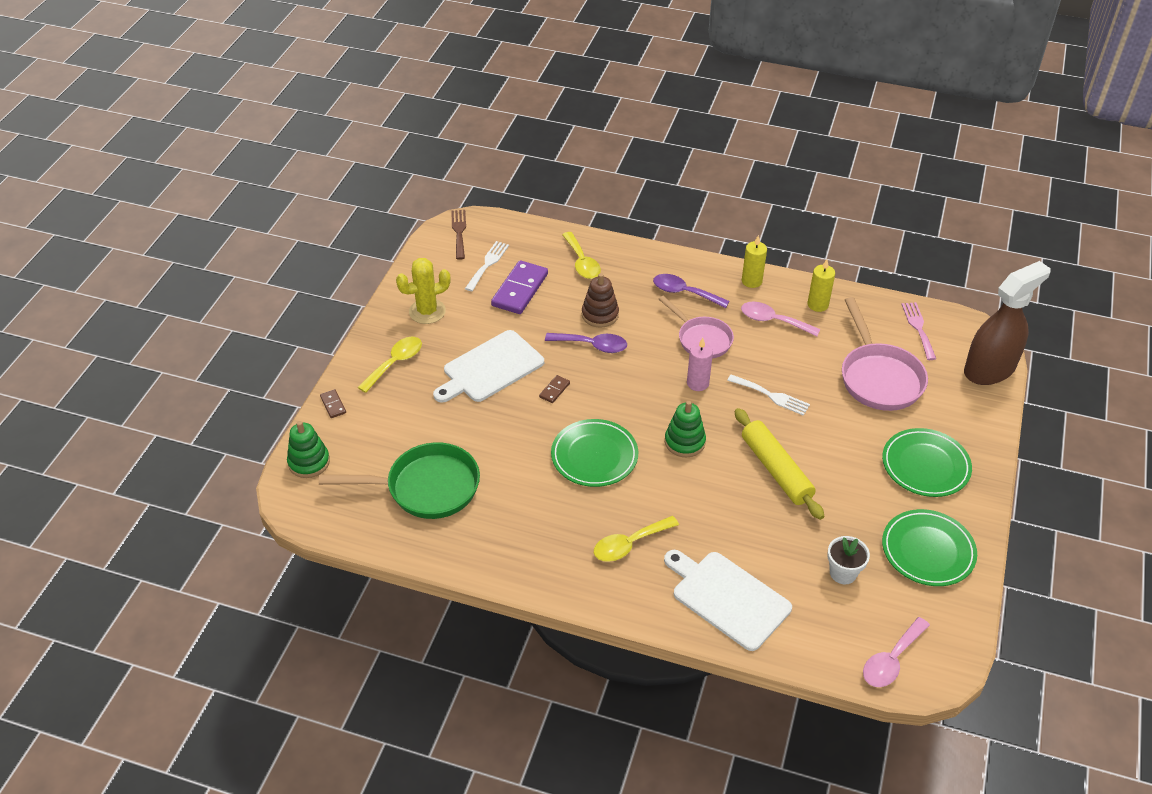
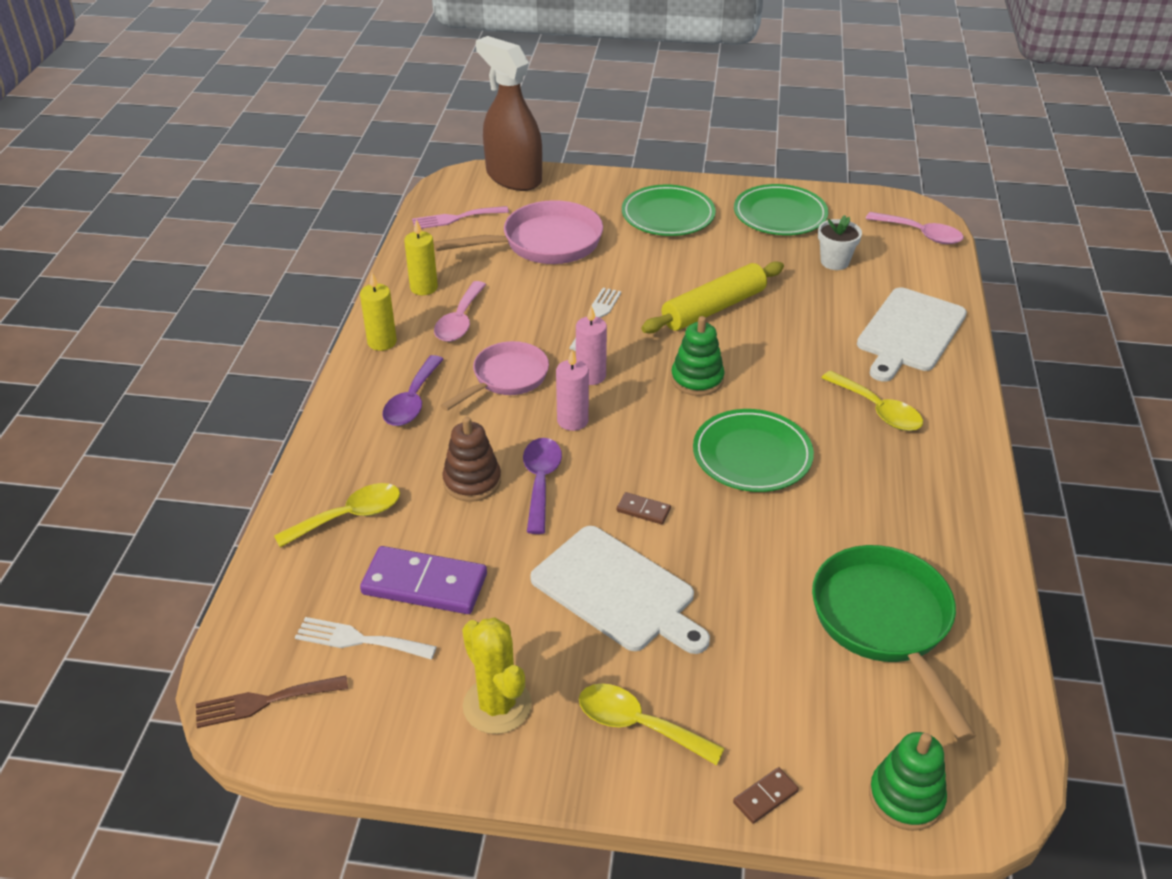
camera: 100 degrees left, 5 degrees down
none -> pink candle [556,350,589,431]

